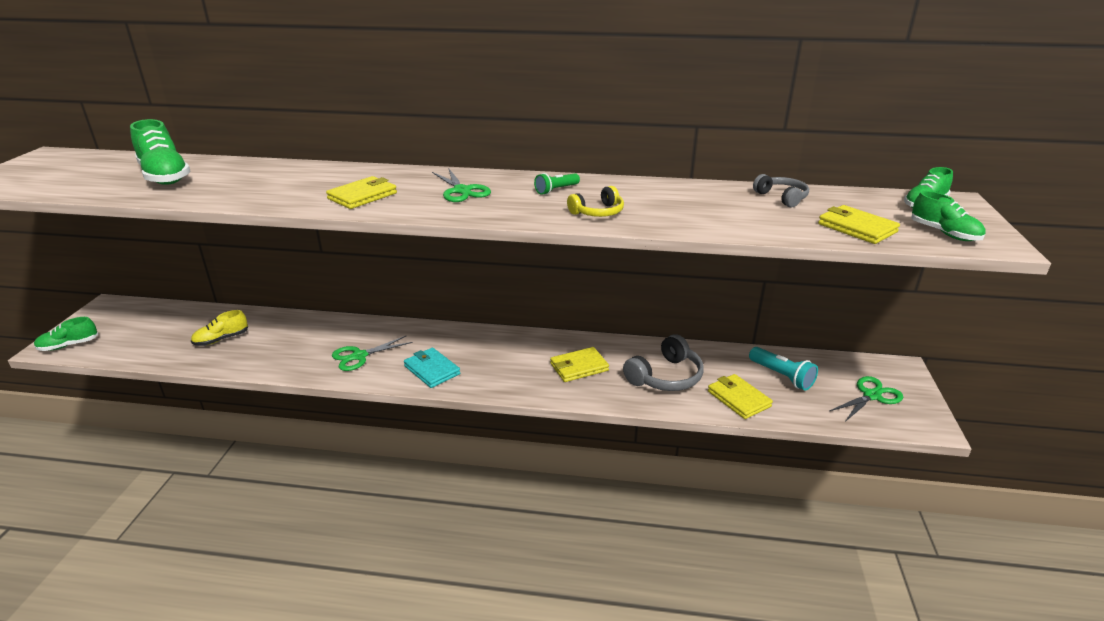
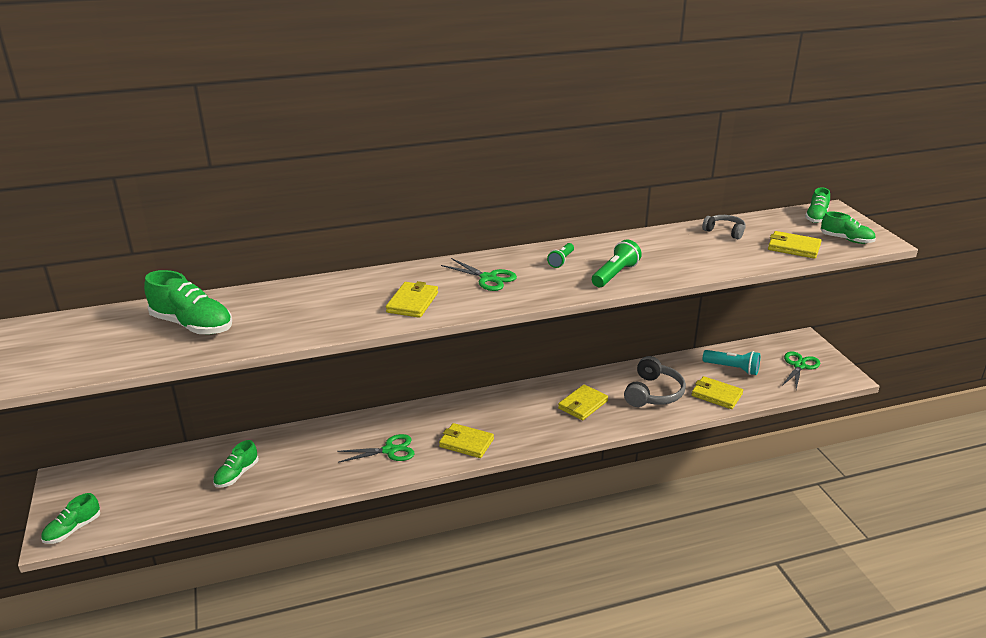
camera: 25 degrees left, 0 degrees up
yellow shoe [191,310,248,346] -> green shoe [213,440,259,488]
green scissors [332,335,413,371] -> green scissors turned 135 degrees counterclockwise [337,434,415,463]
turquoise wallet [404,347,460,388] -> yellow wallet [439,423,494,458]
yellow headphones [567,186,624,217] -> green flashlight [592,239,642,287]

